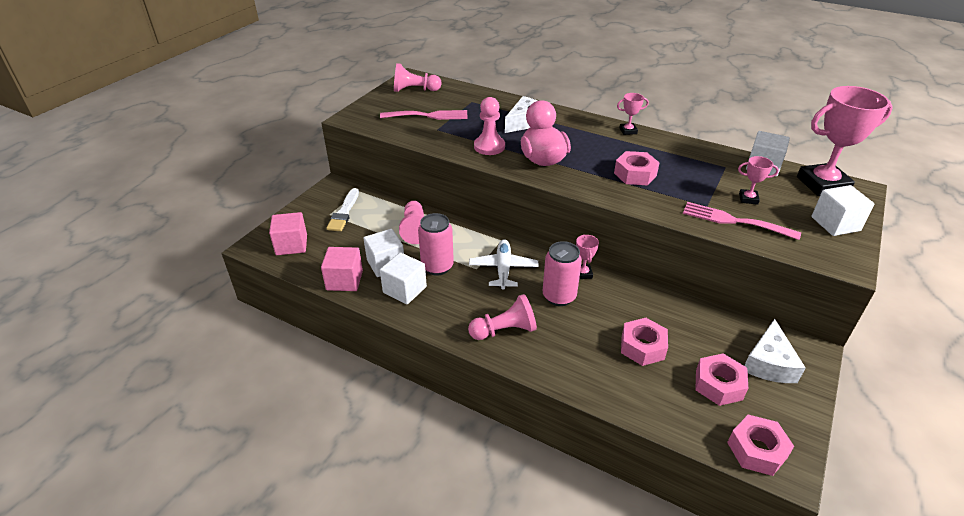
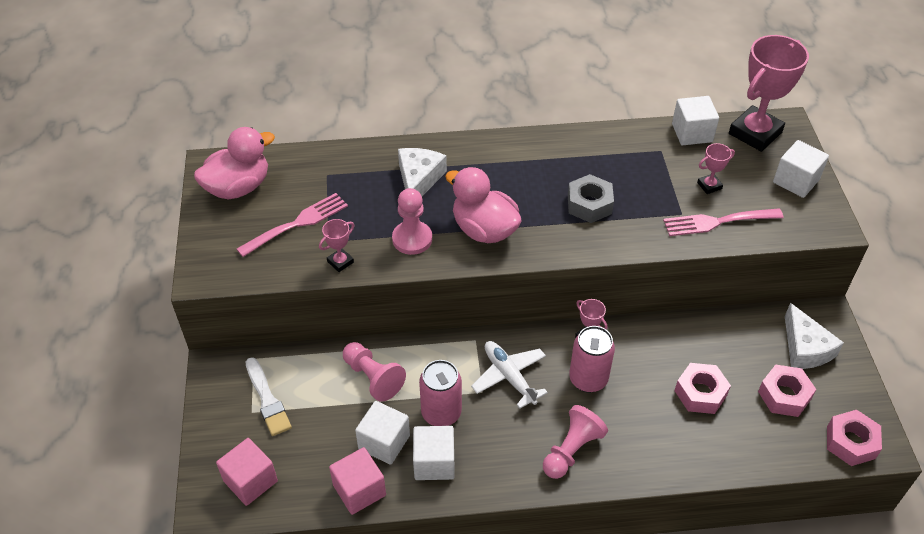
camera: 35 degrees left, 10 degrees up
pink pawn [394,63,442,92] -> pink duck [194,127,275,199]
pink nut [614,151,660,185] -> grey nut [568,174,614,223]
pink trophy [617,93,649,135] -> pink trophy moved to [319,219,354,272]

